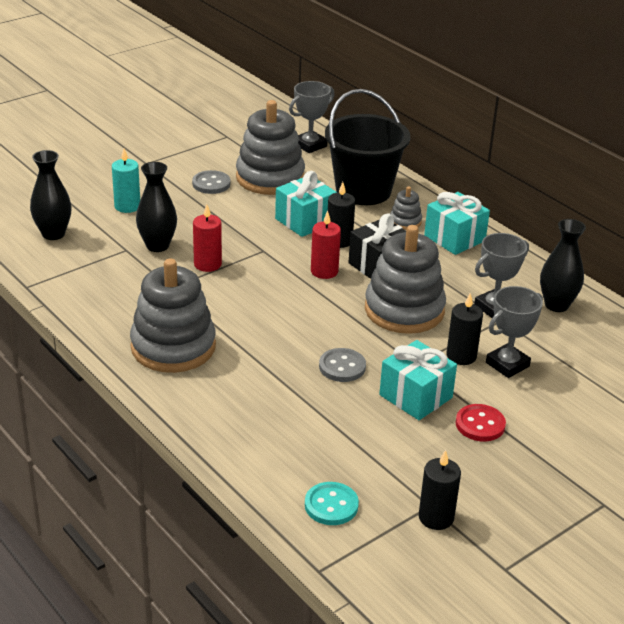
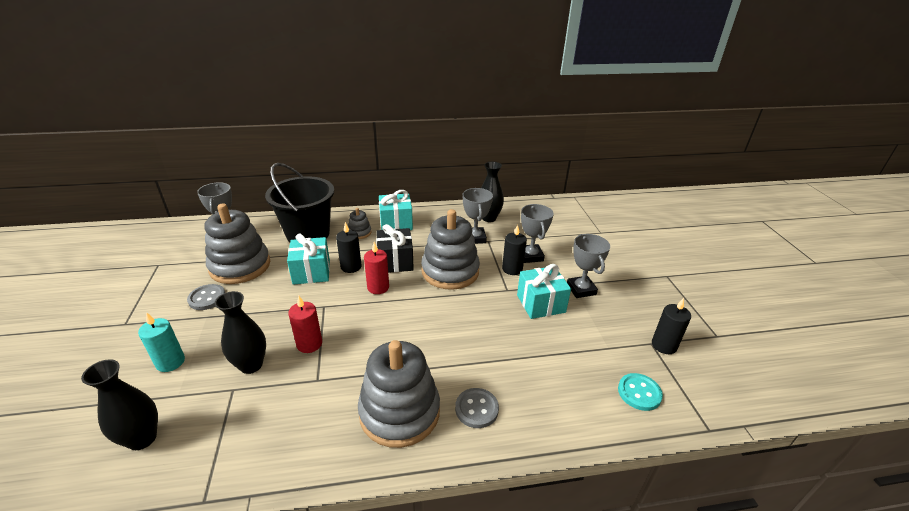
camera: 60 degrees left, 0 degrees up
grey button [319,348,366,382] -> grey button moved to [455,388,499,428]
red button [456,404,506,442] -> grey trophy [567,234,610,298]

